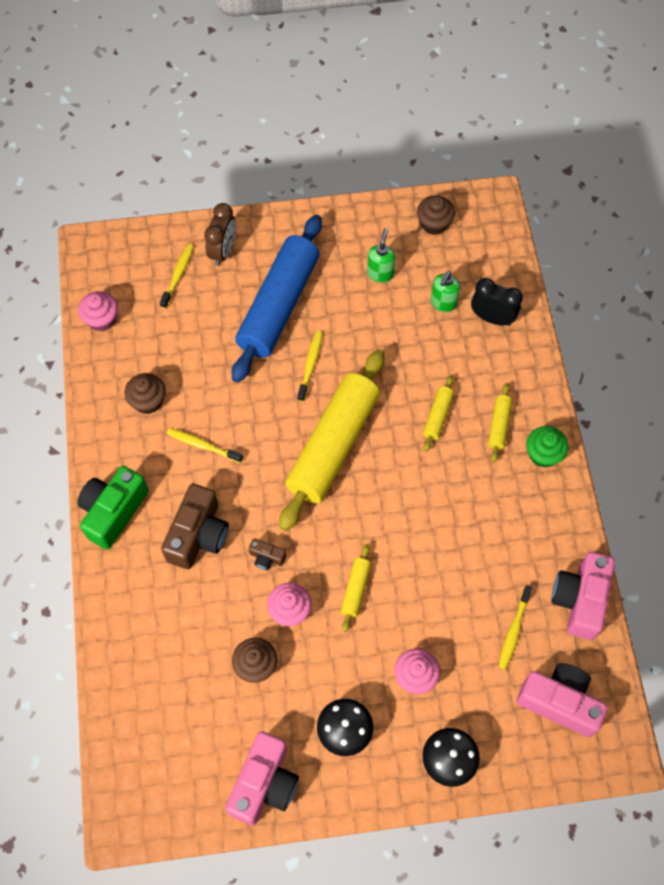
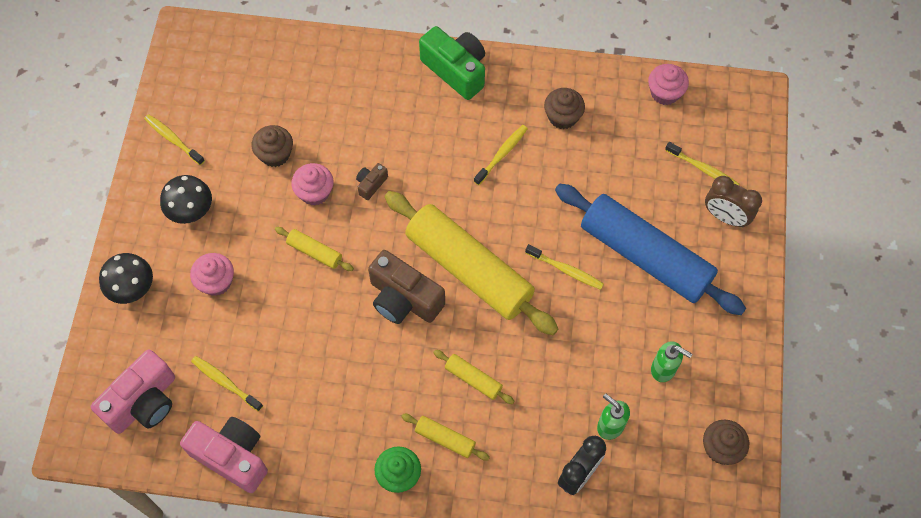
camera: 105 degrees right, 0 degrees up
brown camera [161,483,229,569] -> brown camera moved to [368,250,445,324]
pink camera [225,731,299,825] -> yellow toothbrush [144,114,205,165]

